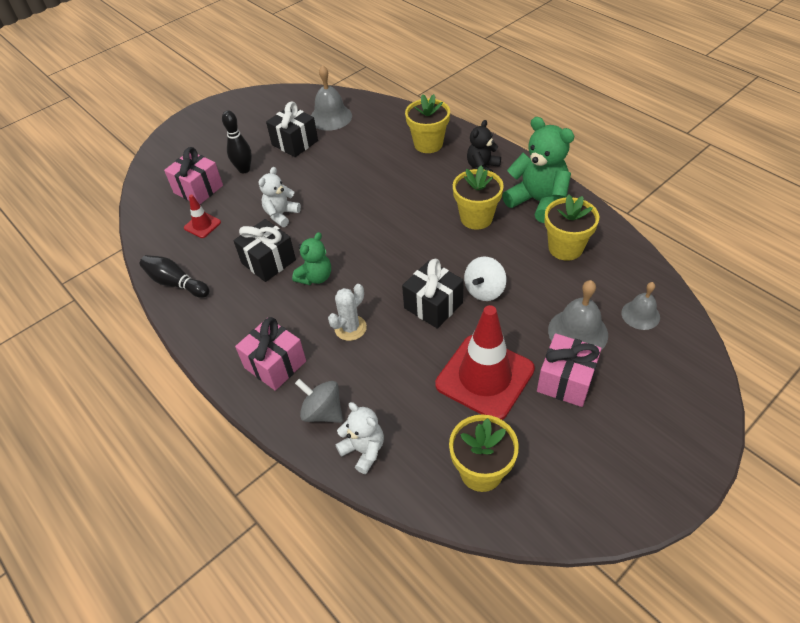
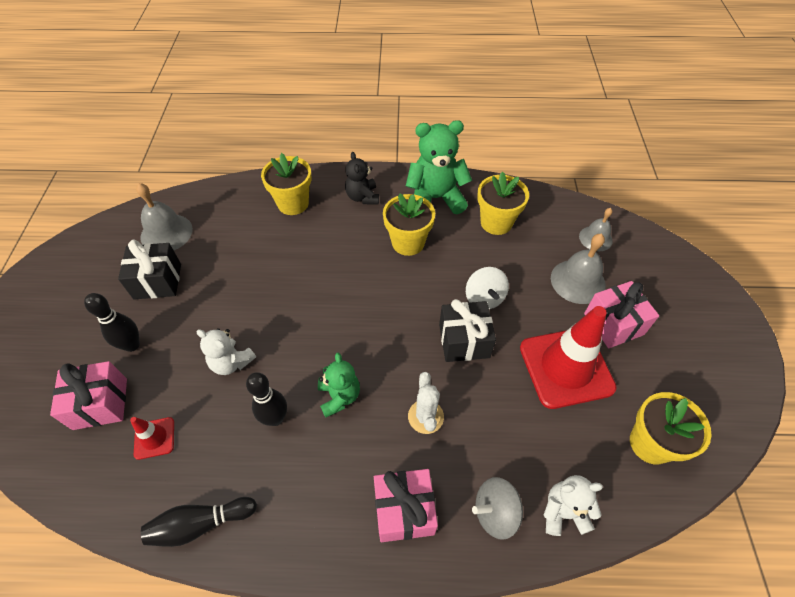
camera: 50 degrees left, 5 degrees up
black gift [233,219,296,282] -> black bowling pin [246,372,287,426]
white teddy bear [258,167,301,227] -> white teddy bear turned 45 degrees counterclockwise [196,328,256,375]

